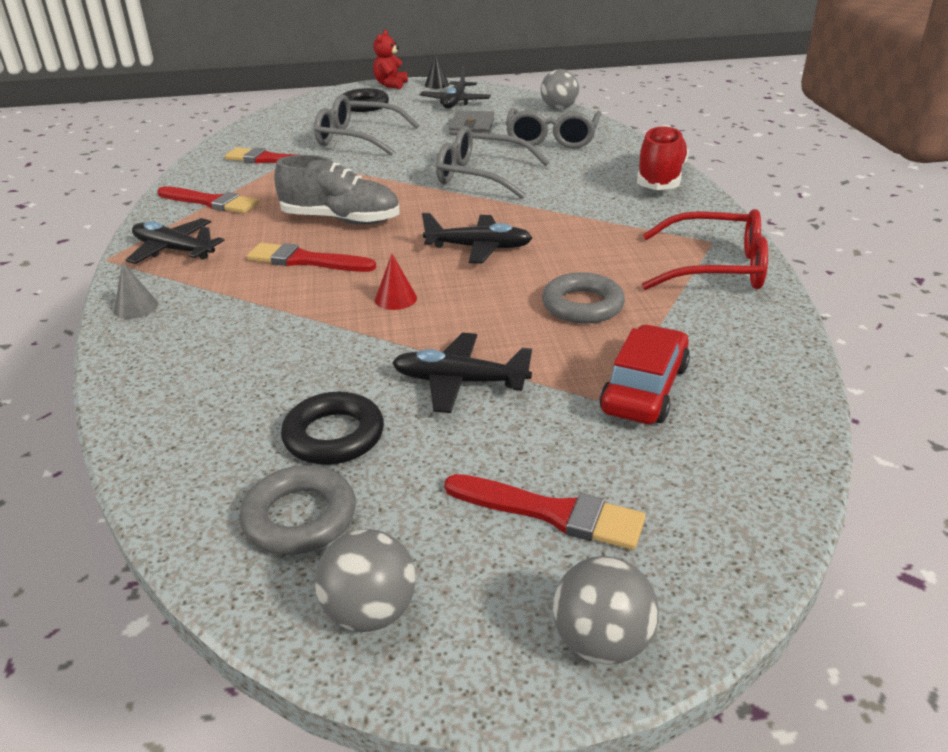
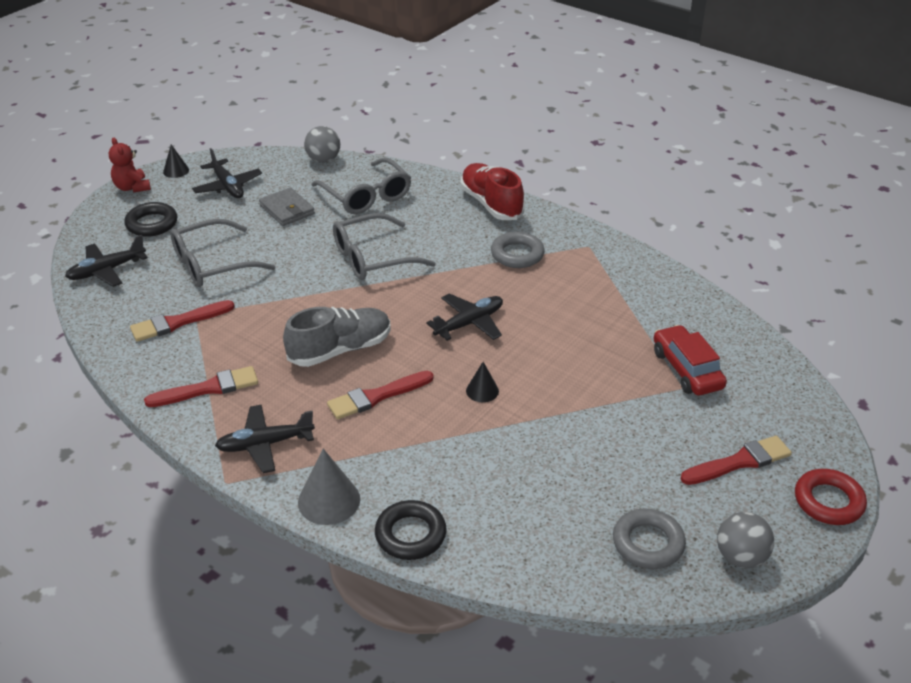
camera: 45 degrees left, 5 degrees up
grey cone [114,262,158,319] -> grey cone [298,449,360,525], size x1.70
black ring [281,392,384,465] -> black ring moved to [375,500,447,560]
red cone [375,254,417,310] -> black cone [466,362,499,402]
black plane [392,333,532,413] -> black plane moved to [65,235,148,287]
grey ring [542,272,625,324] -> grey ring moved to [491,231,545,268]
grey ball [553,556,659,665] -> red ring [795,469,867,525]
red glasses [642,209,768,290] -> none

